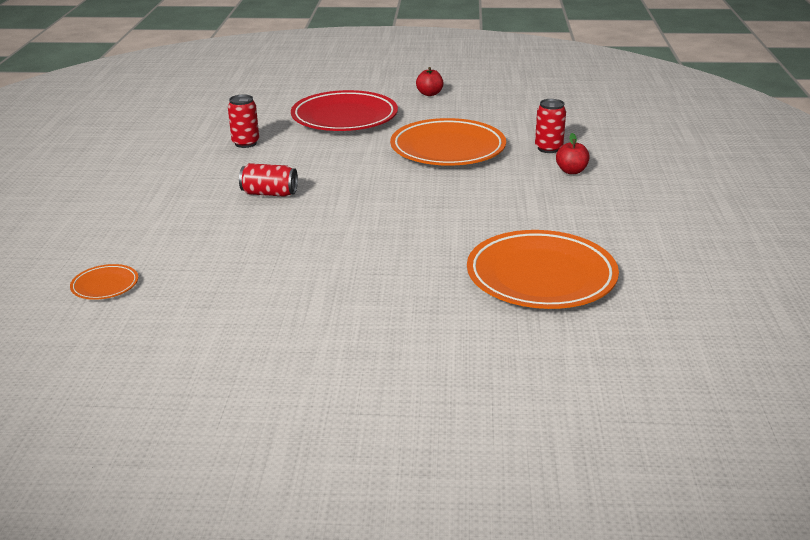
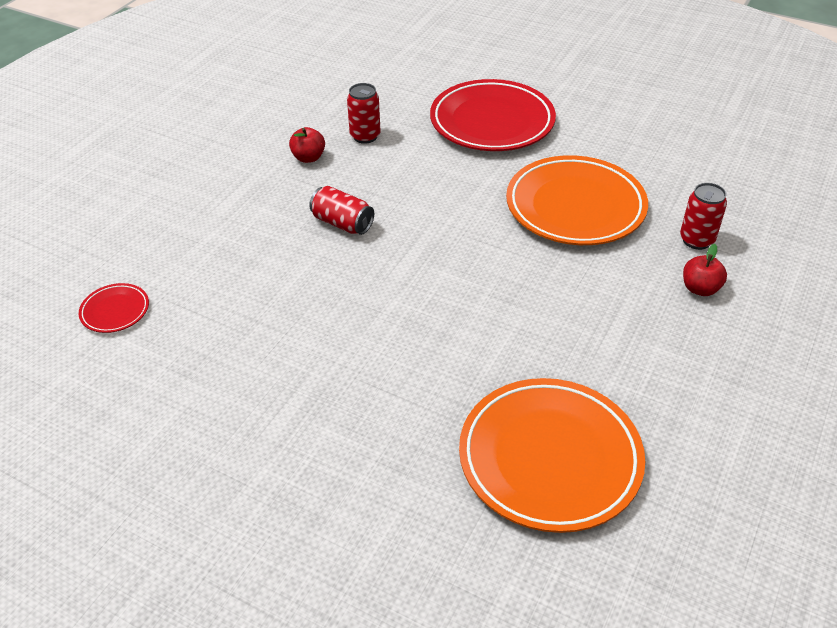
camera: 25 degrees right, 15 degrees up
orange plate [70,264,138,300] -> red plate [79,283,149,333]
red apple [416,67,444,96] -> red apple moved to [289,127,325,163]

